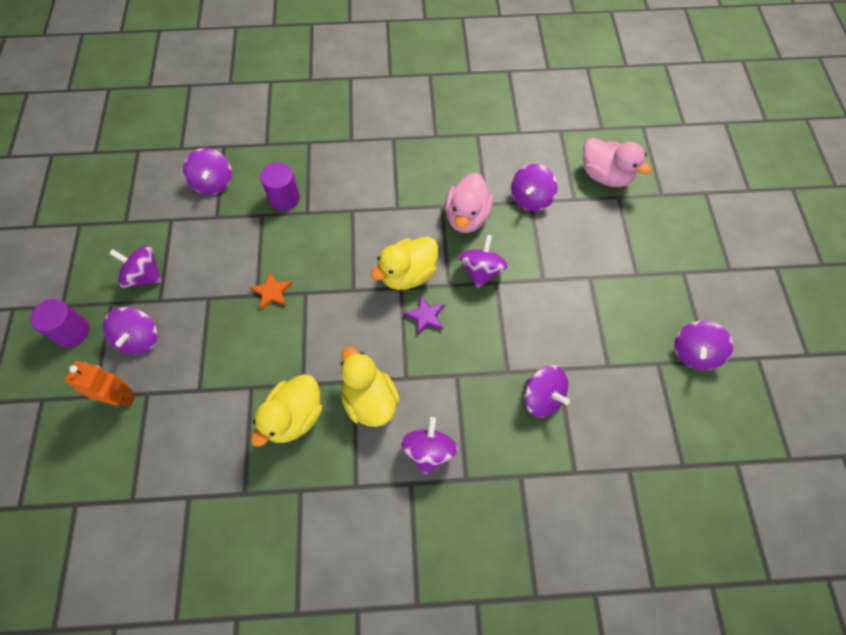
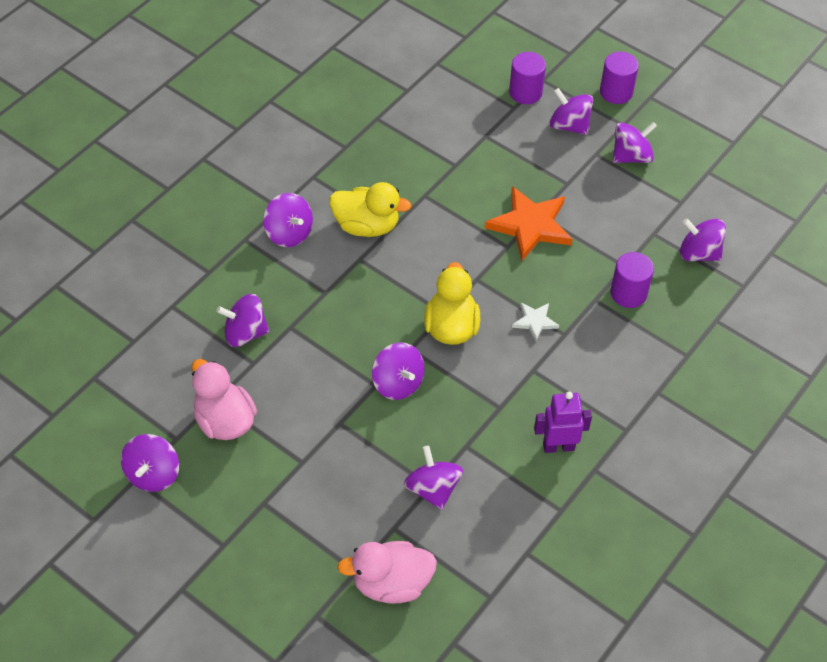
camera: 130 degrees right, 10 degrees down
orange robot [65,361,135,406] -> purple cylinder [509,52,546,104]
orange star [250,272,292,309] -> orange star [485,186,573,261], size x1.98
yellow duck [251,374,323,447] -> none
purple star [404,296,445,335] -> none
pink duck [445,172,493,233] -> pink duck moved to [192,359,257,440]
purple spinning top [674,321,733,370] -> purple spinning top turned 150 degrees counterclockwise [121,434,179,492]
none -> white star [512,302,559,341]
none -> purple robot [534,392,592,453]

